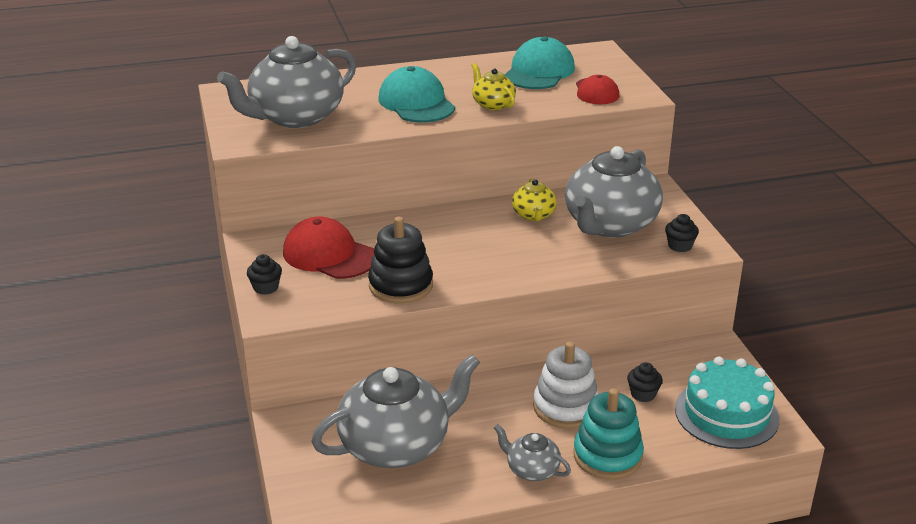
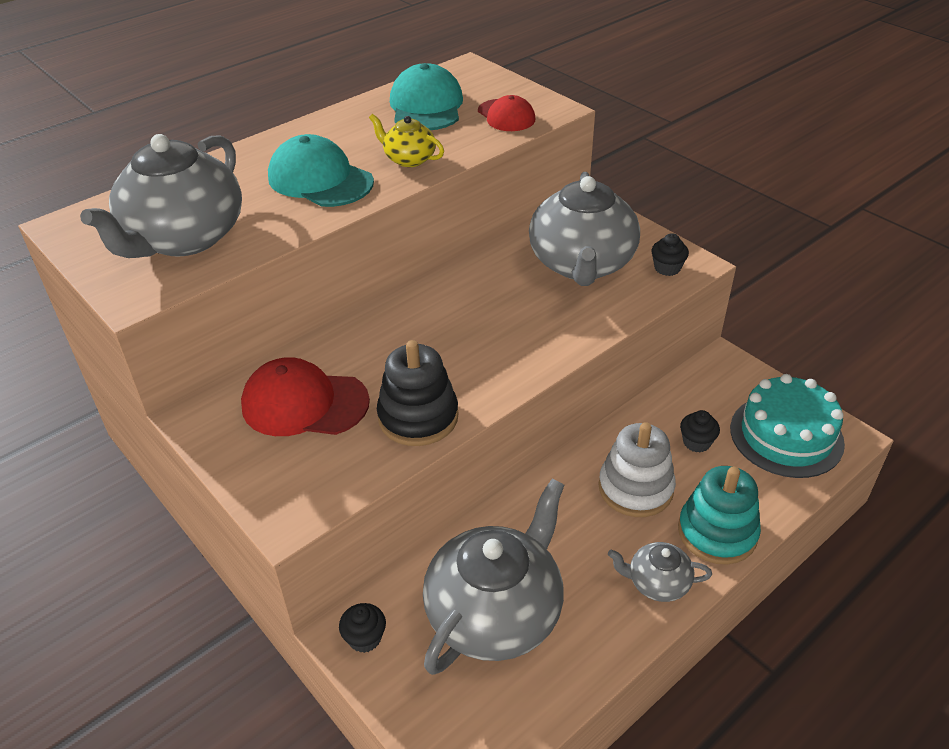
camera: 25 degrees left, 10 degrees up
black cupcake [247,254,282,295] -> black cupcake moved to [339,603,386,653]
yellow teapot [512,178,557,221] -> none

